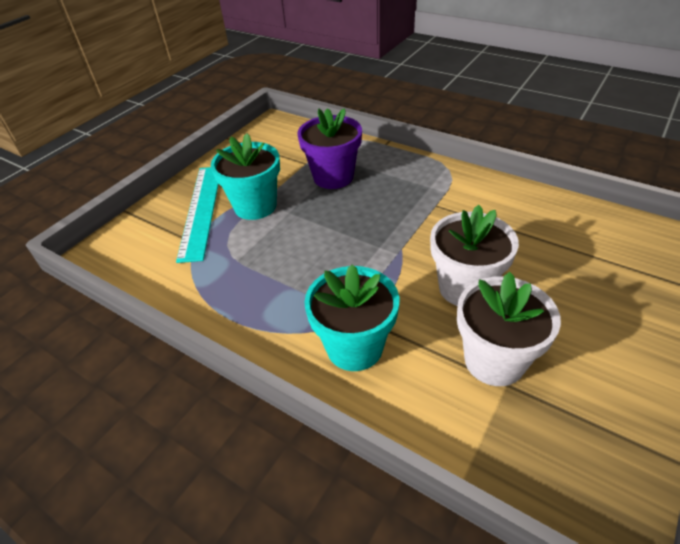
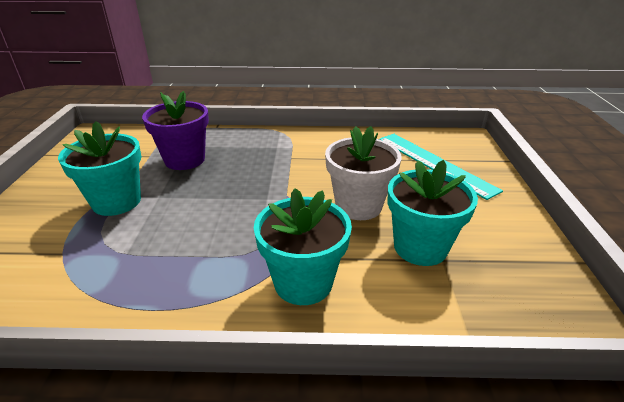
camera: 35 degrees left, 10 degrees down
turquoise ruler [176,167,219,263] -> turquoise ruler moved to [379,134,503,200]
white flower pot [457,272,561,386] -> turquoise flower pot [388,160,478,266]

